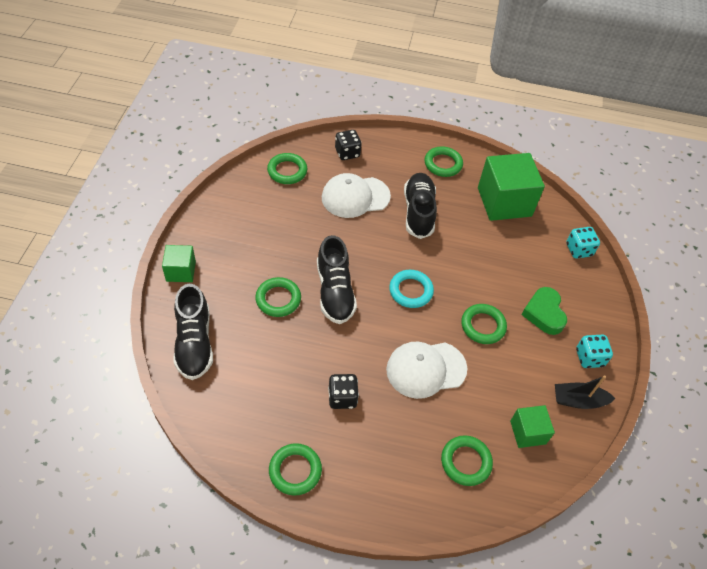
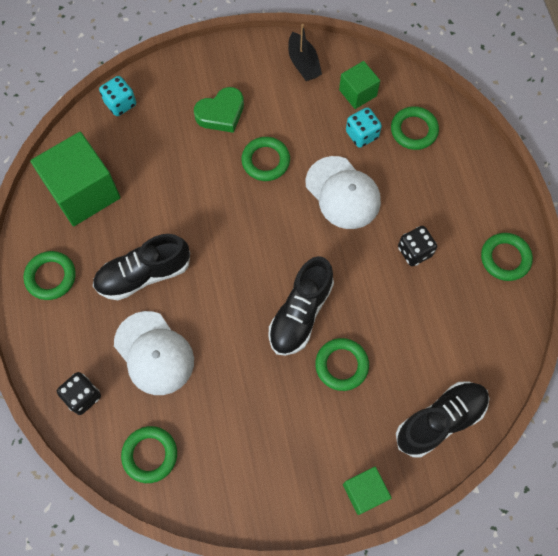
camera: 110 degrees left, 15 degrees up
black shoe [317,235,357,324] -> black shoe turned 150 degrees clockwise [269,256,334,356]
turquoise ring [389,270,434,308] -> none
turquoise dice [576,335,613,368] -> turquoise dice moved to [346,107,382,148]

